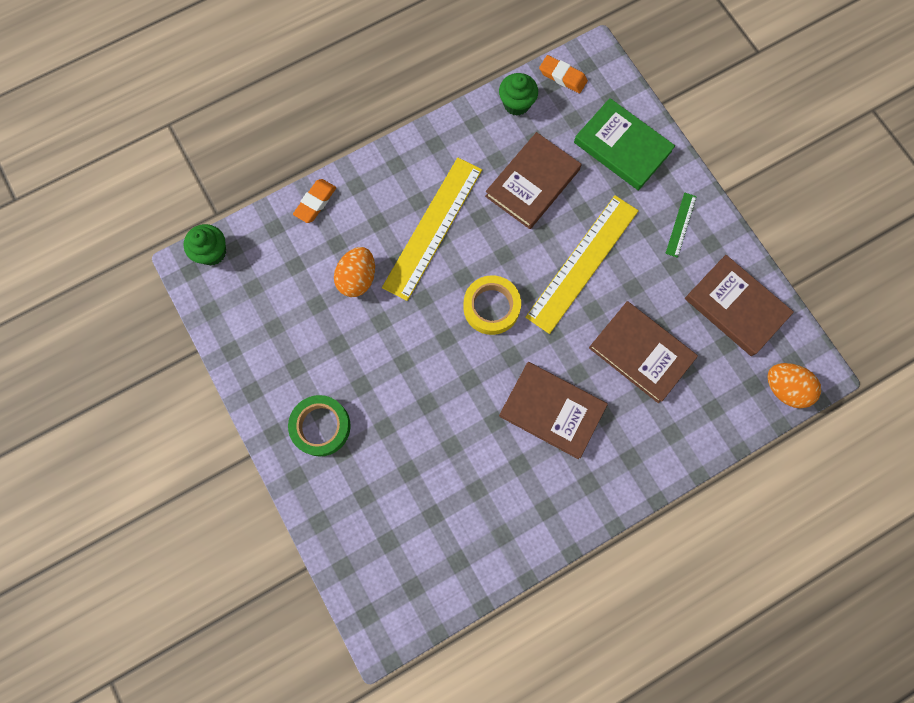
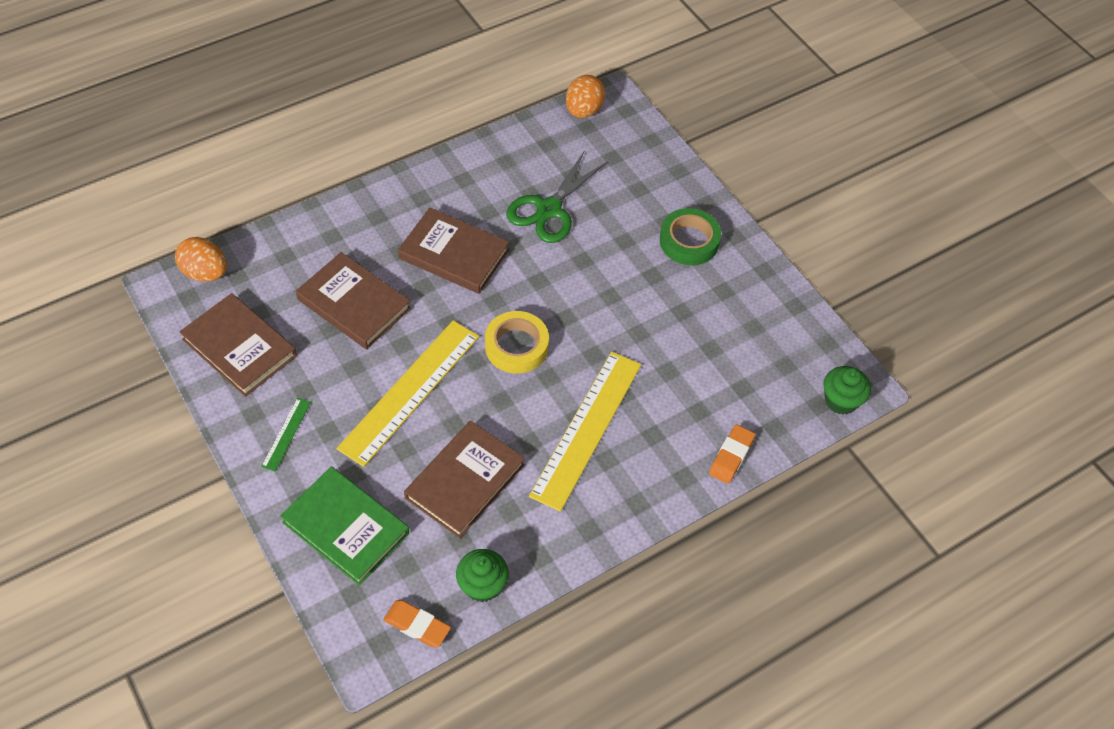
camera: 175 degrees right, 20 degrees down
orange egg [334,247,375,297] -> orange egg moved to [566,75,605,118]
none -> green scissors [506,152,608,243]

